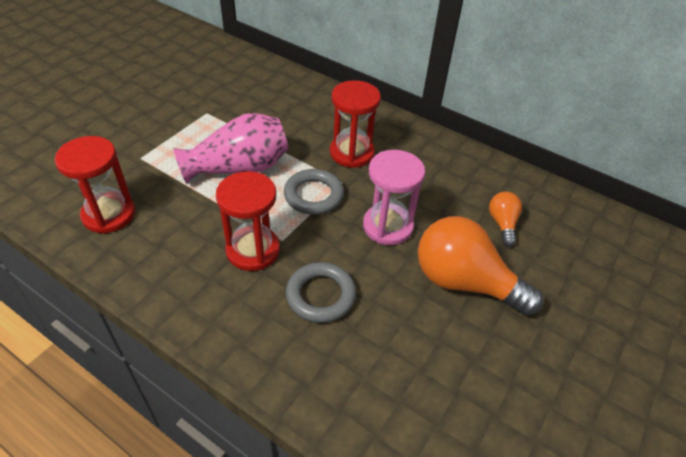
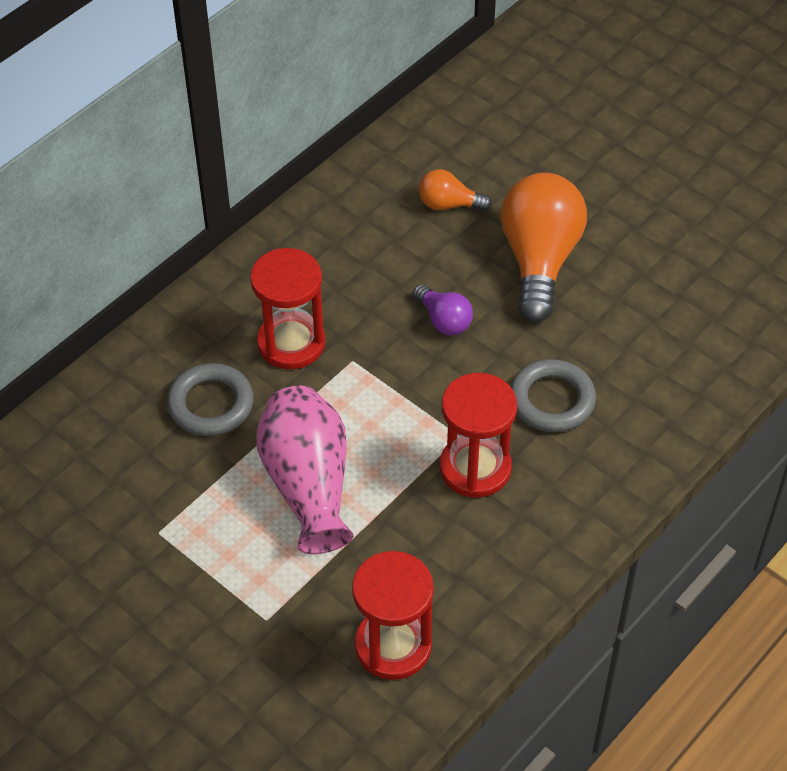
camera: 80 degrees left, 5 degrees up
grey ring [284,169,344,215] -> grey ring moved to [167,363,254,436]
pink hourglass [363,150,425,245] -> purple light bulb [413,284,473,335]
orange light bulb [418,216,543,316] -> orange light bulb turned 150 degrees clockwise [500,173,587,322]

